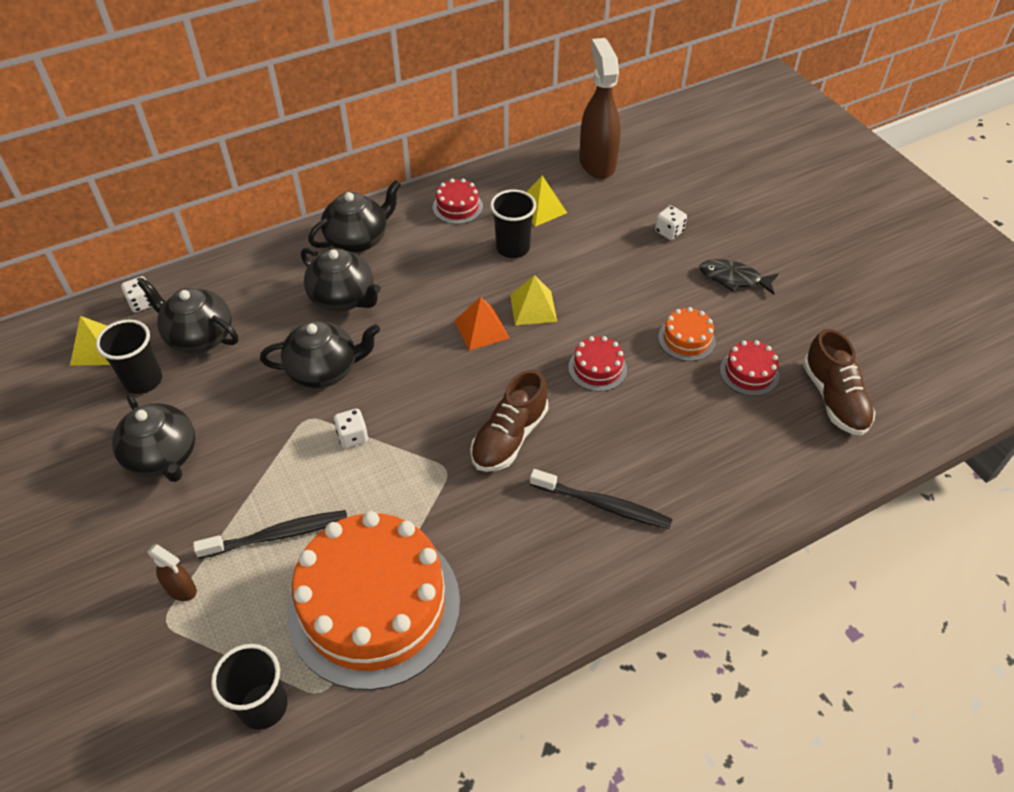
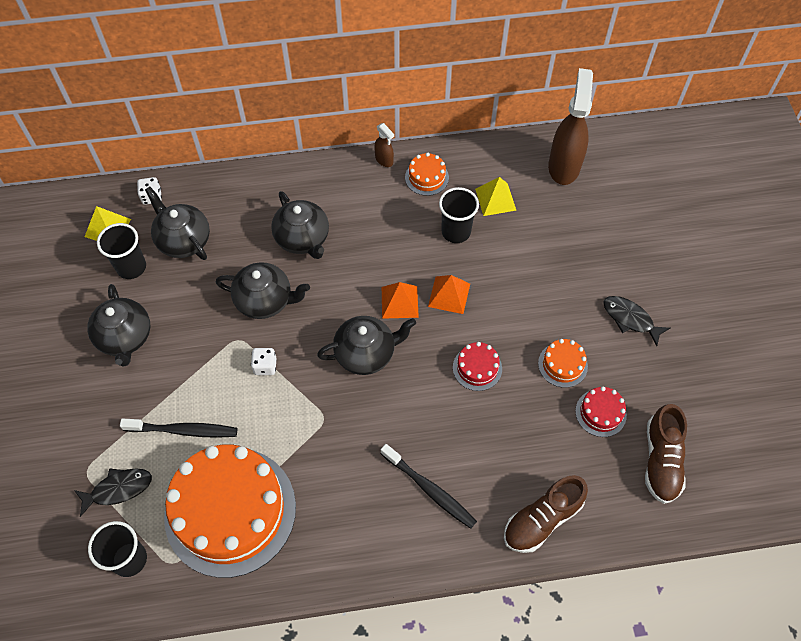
camera: 20 degrees right, 10 degrees up
brown spray bottle [148,544,197,601] -> brown spray bottle moved to [374,123,394,167]
black teapot [308,180,401,253] -> black teapot moved to [317,316,416,375]
red cake [433,178,483,224] -> orange cake [405,153,449,196]
brown shoe [470,370,548,472] -> brown shoe moved to [504,475,588,553]
yellow pyramid [510,275,557,325] -> orange pyramid [428,275,470,314]
white dice [655,206,687,240] -> none
none -> black fish [74,468,152,517]

